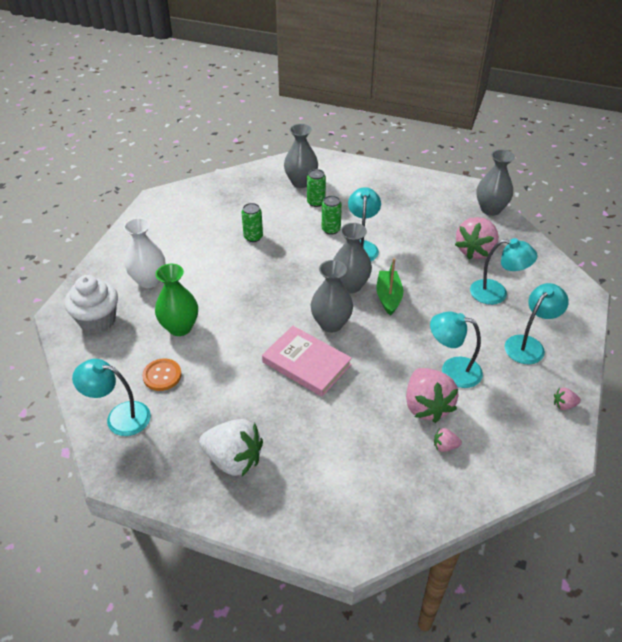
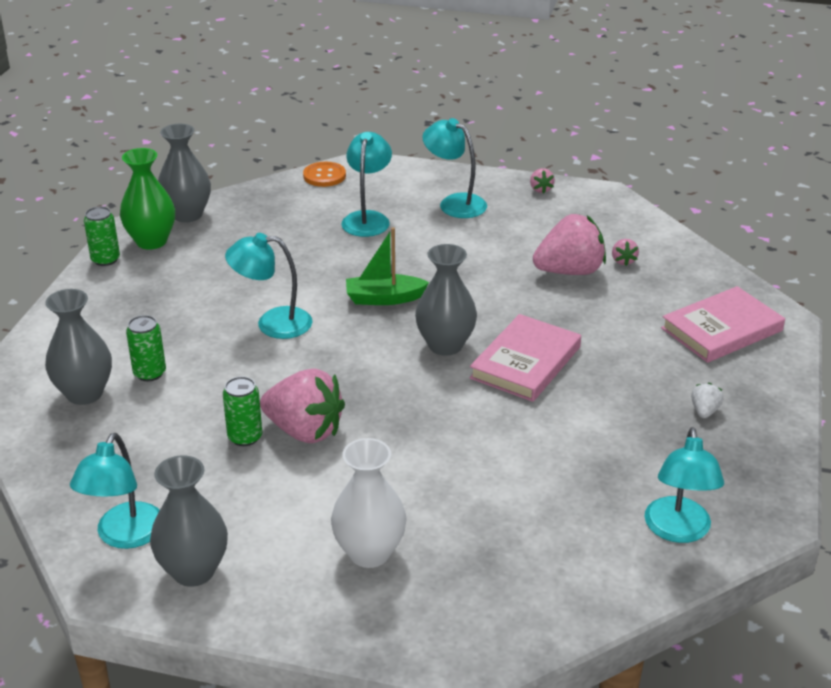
camera: 95 degrees left, 10 degrees down
white cupcake [65,275,118,334] -> none
orange button [142,359,182,391] -> orange button moved to [303,162,346,187]
green vase [155,264,198,336] -> green vase moved to [120,148,175,250]
white strawberry [199,419,263,476] -> white strawberry [691,383,723,418], size x0.44
green can [322,196,342,235] -> green can moved to [84,206,120,266]
grey vase [333,223,372,293] -> grey vase moved to [150,455,228,587]
turquoise lamp [430,312,483,388] -> turquoise lamp moved to [70,433,160,549]
pink strawberry [455,217,499,259] -> pink strawberry moved to [260,368,345,443]
none -> pink book [661,286,785,363]

